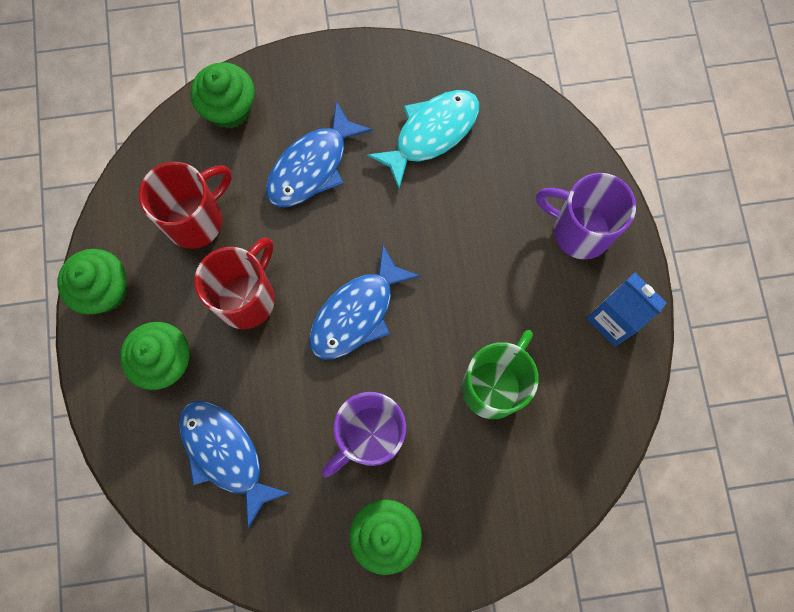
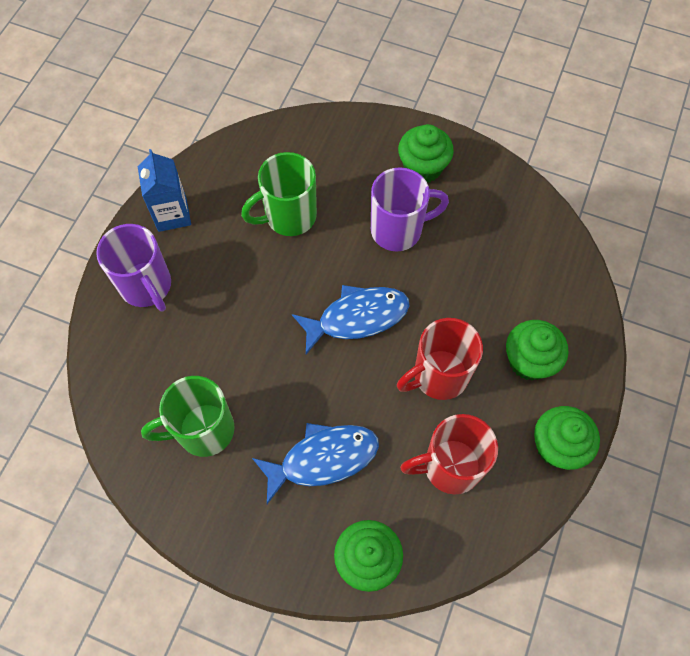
camera: 150 degrees left, 10 degrees down
blue fish [179,401,290,528] -> none
turquoise fish [367,90,479,189] -> green mug [141,376,235,457]

